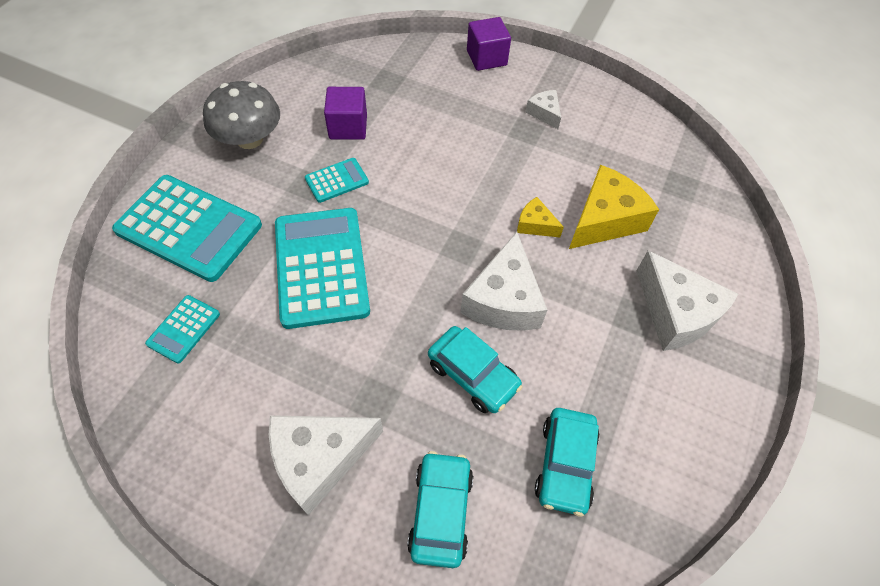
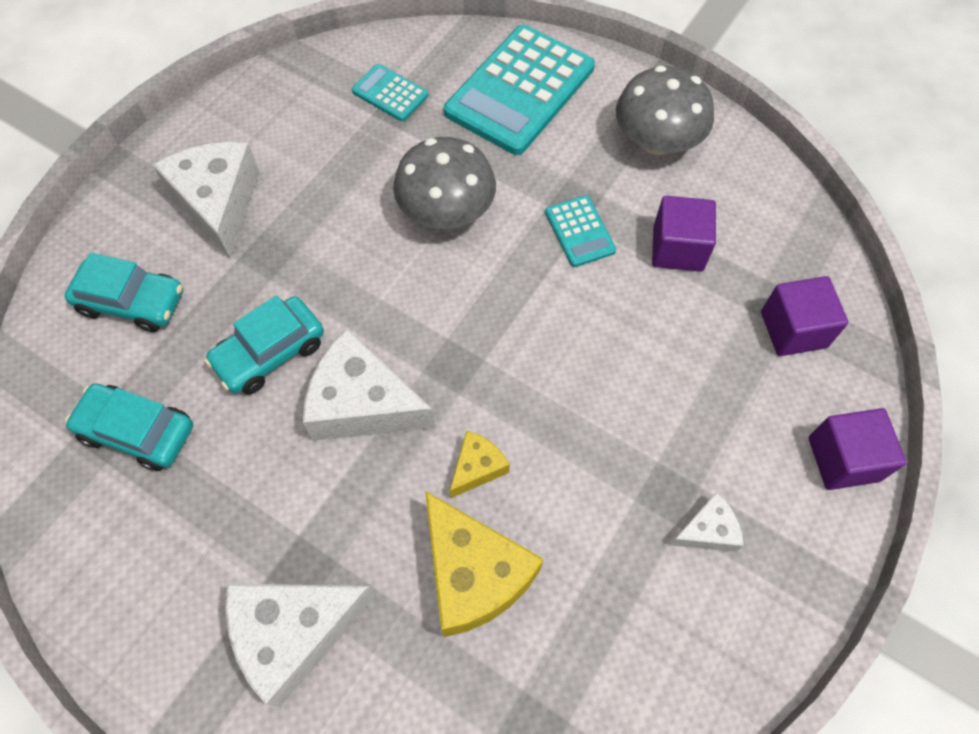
camera: 100 degrees right, 5 degrees up
turquoise calculator [275,208,370,329] -> grey mushroom [393,137,496,229]
none -> purple cube [761,276,848,356]

